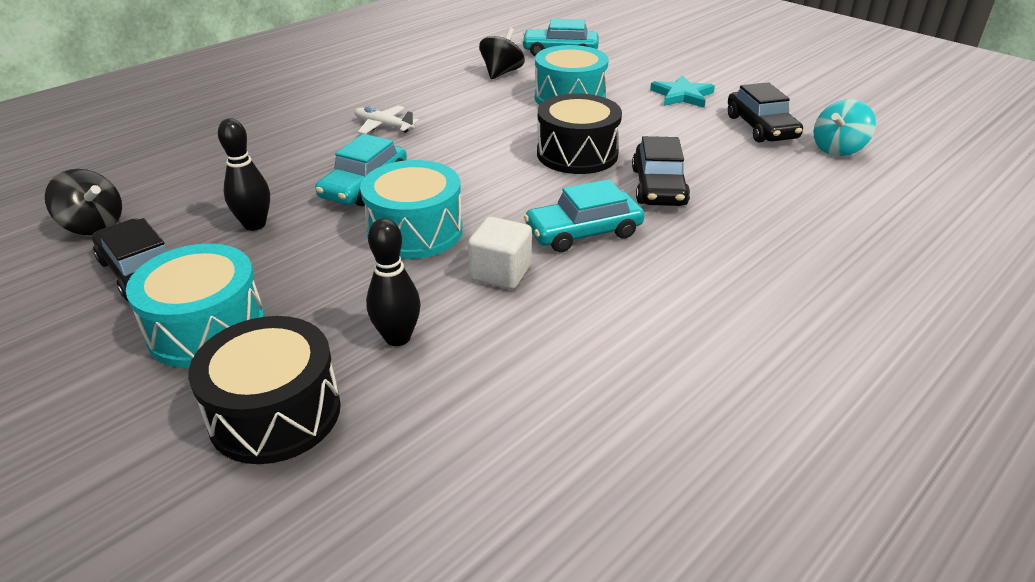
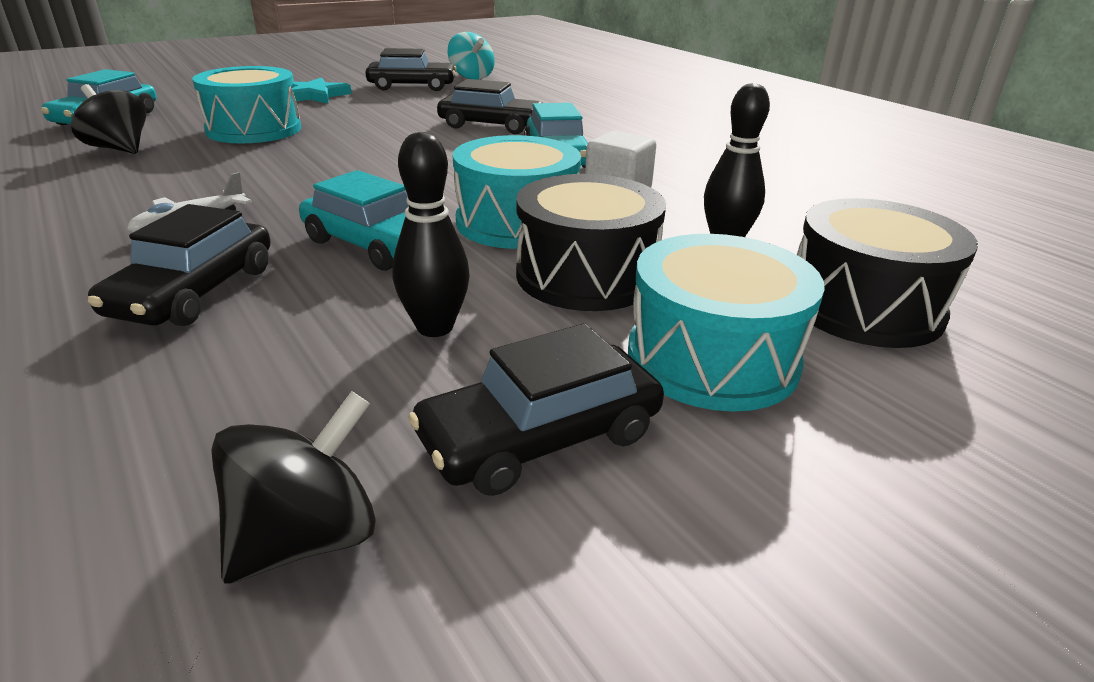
camera: 80 degrees left, 5 degrees down
black drum [537,93,622,174] -> black drum moved to [516,174,666,311]
none -> black car [88,204,271,326]

